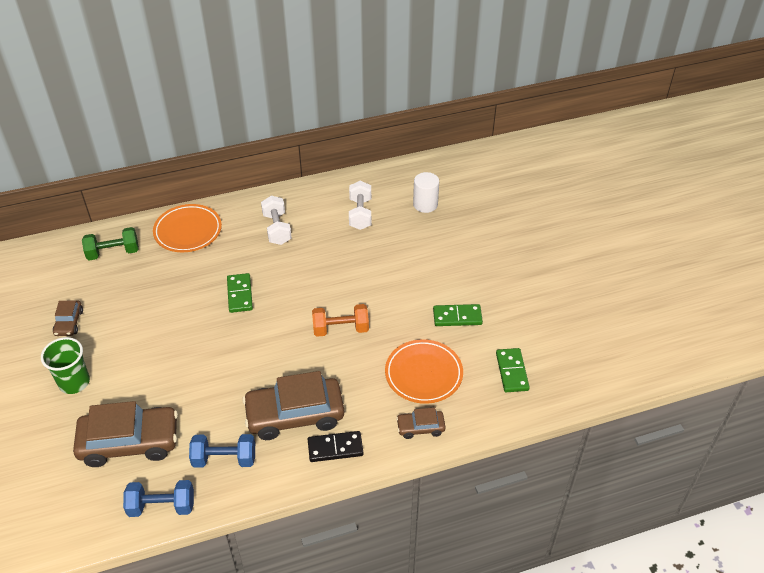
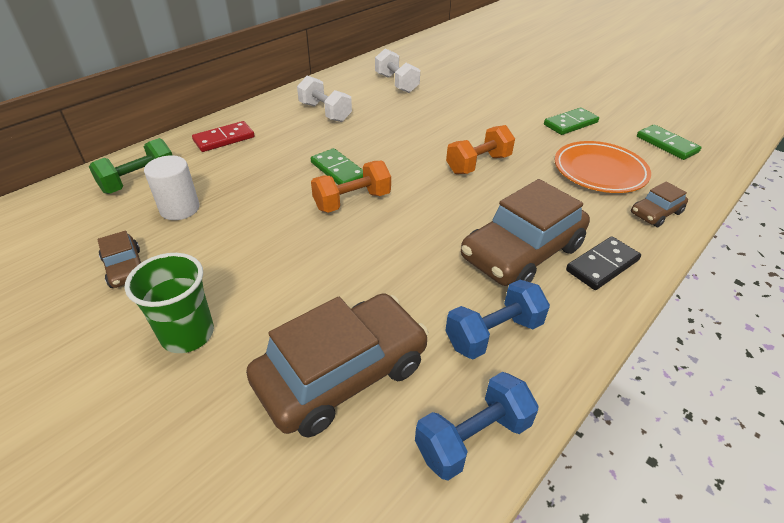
camera: 30 degrees left, 5 degrees down
orange plate [153,204,222,252] -> red domino [192,121,255,152]
white cylinder [413,172,439,213] -> white cylinder moved to [144,155,200,220]
none -> orange dumbbell [311,161,391,213]

